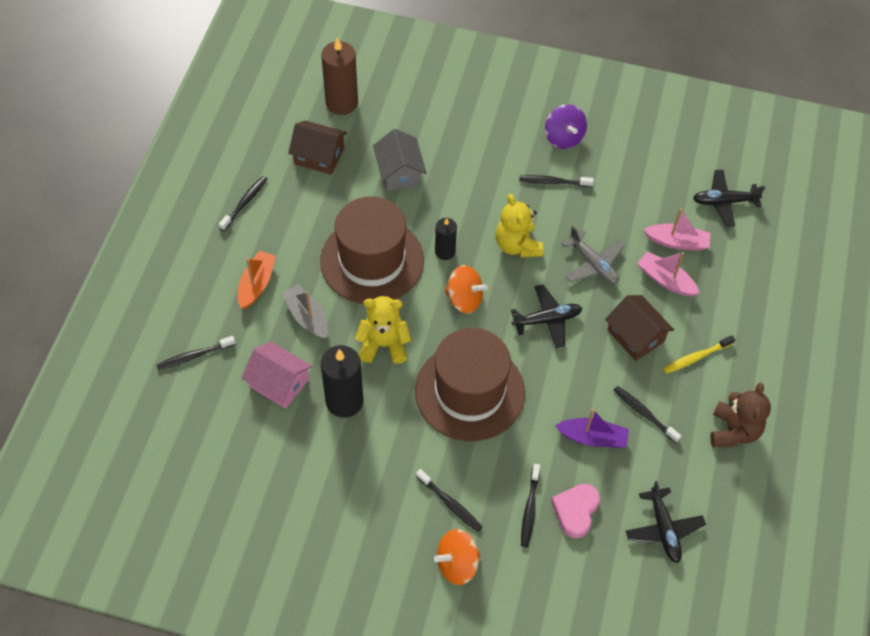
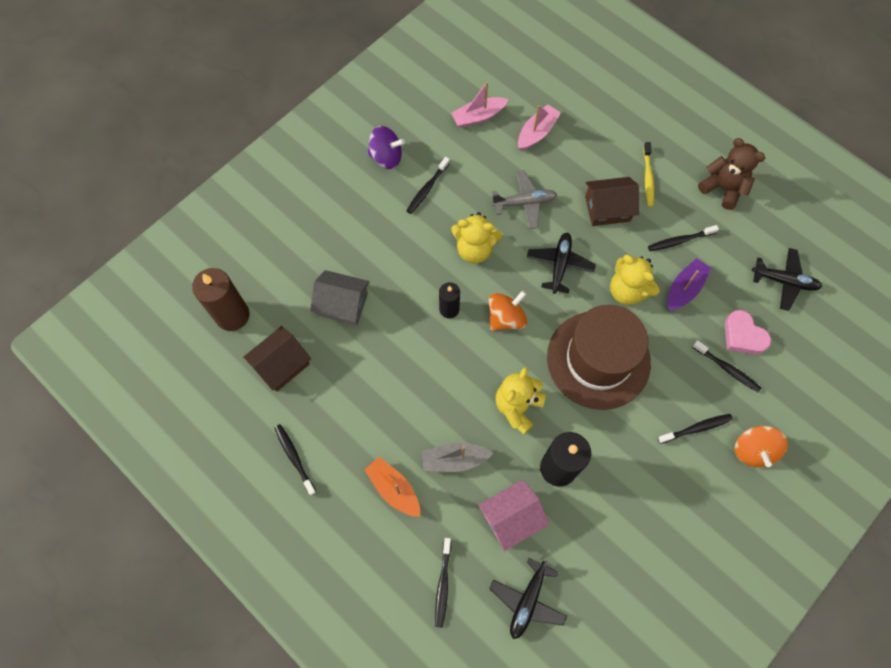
camera: 60 degrees left, 10 degrees up
brown hat [320,196,424,304] -> none
pink boat [637,251,700,296] -> pink boat moved to [451,82,509,128]
black plane [693,170,765,227] -> black plane moved to [490,558,567,639]
none -> yellow teddy bear [610,255,660,305]

